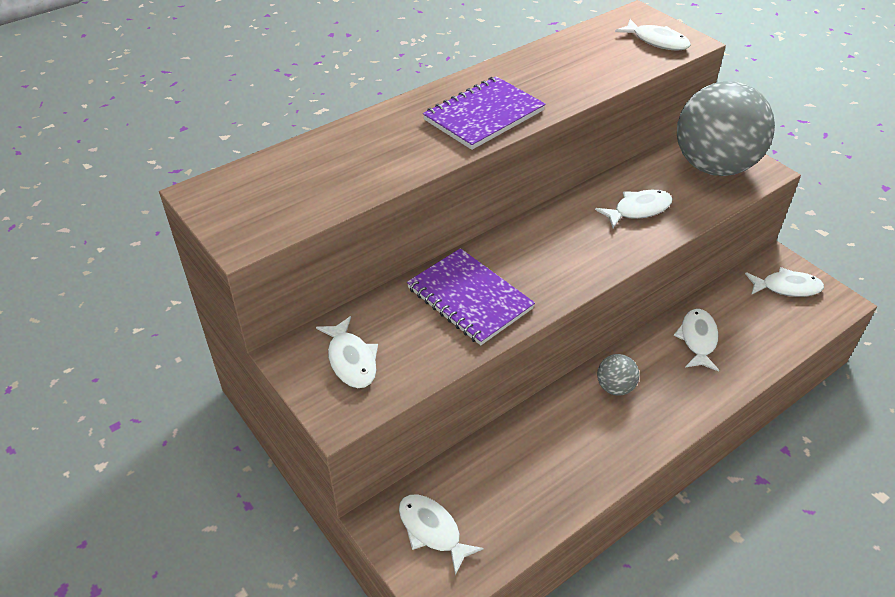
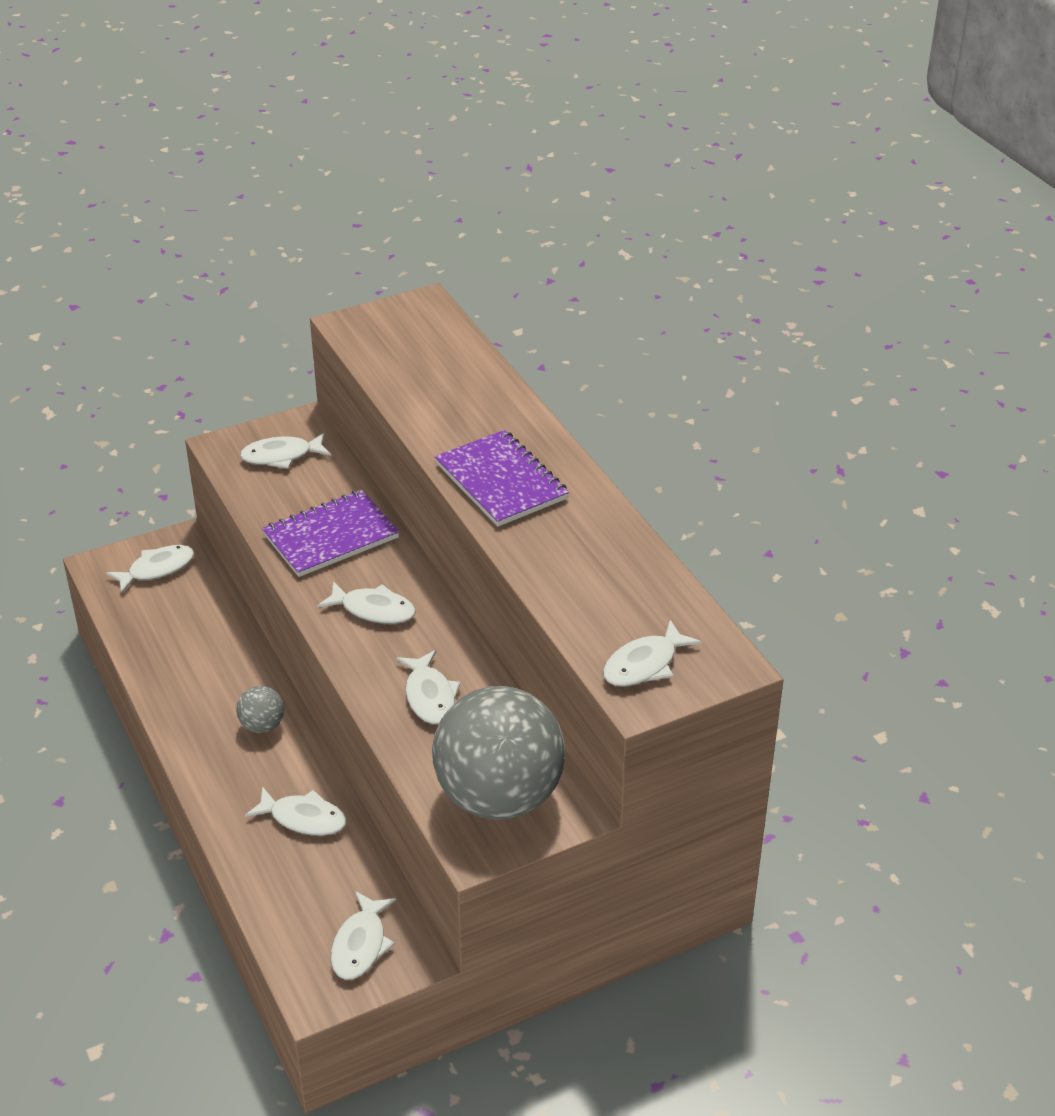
camera: 100 degrees right, 5 degrees down
none -> white fish [317,581,416,624]

